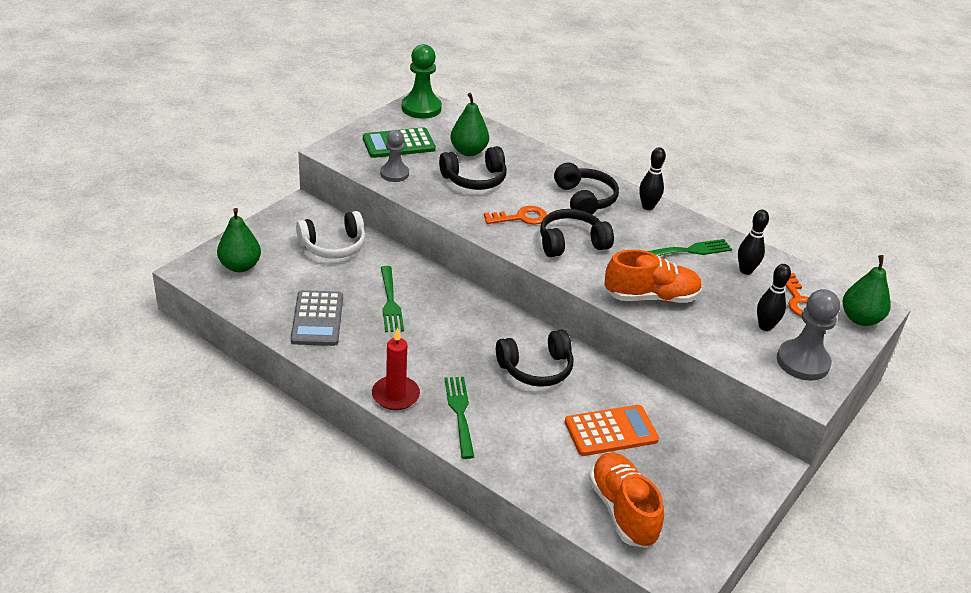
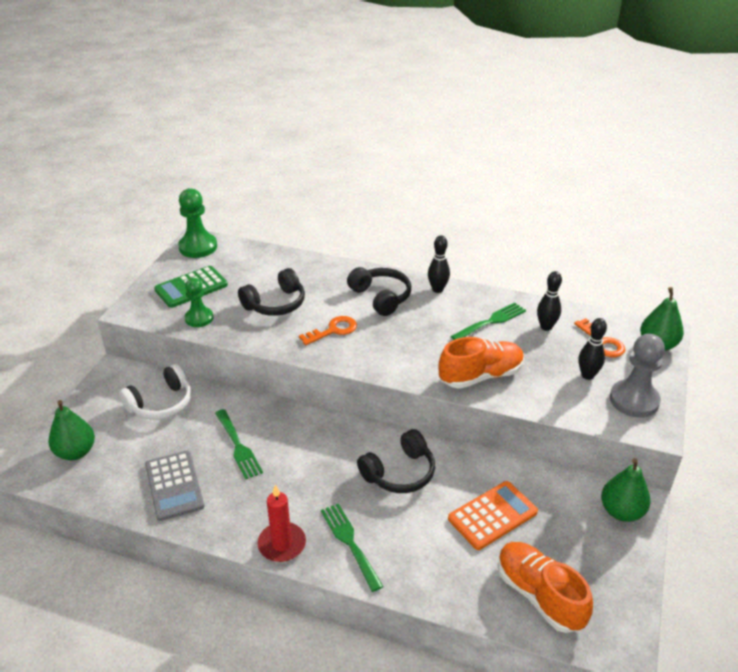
camera: 15 degrees left, 0 degrees up
grey pawn [380,130,409,182] -> green pawn [185,278,213,327]
green pear [450,93,489,156] -> green pear moved to [601,458,651,522]
black headphones [540,209,614,257] -> none

